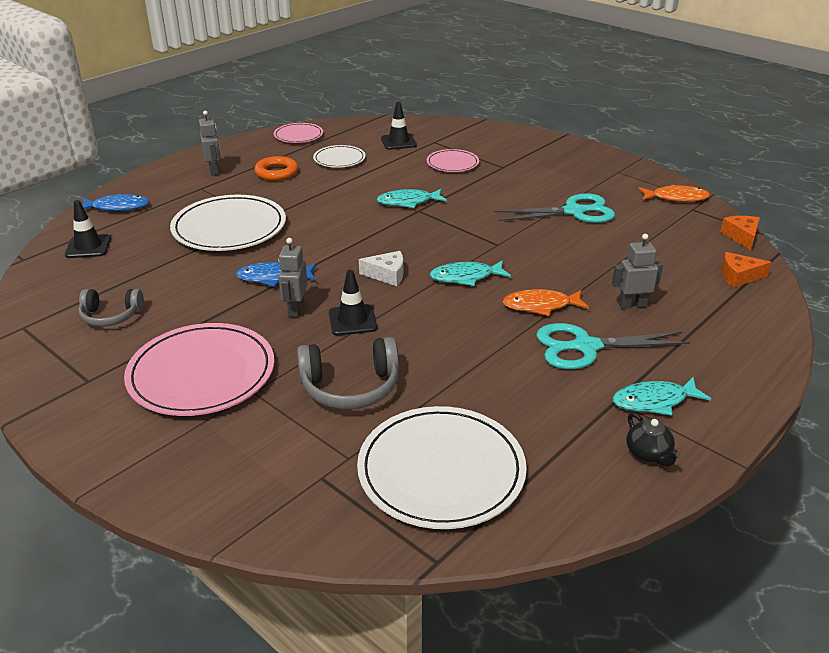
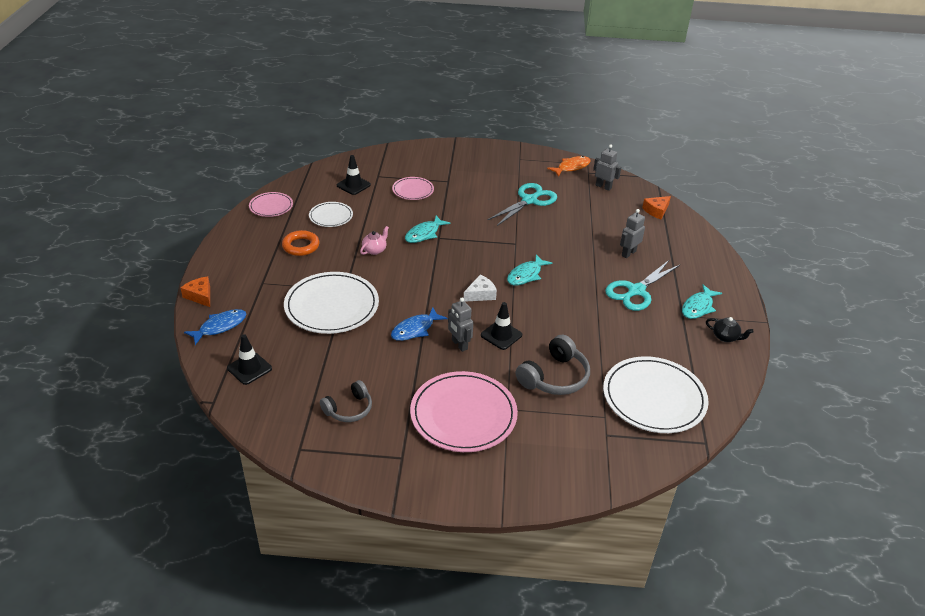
camera: 40 degrees left, 5 degrees up
grey robot [199,110,221,175] -> grey robot moved to [593,145,621,191]
orange fish [503,289,589,316] -> none
orange cheese [720,216,760,250] -> orange cheese moved to [181,276,210,307]
none -> pink teapot [360,226,389,255]

